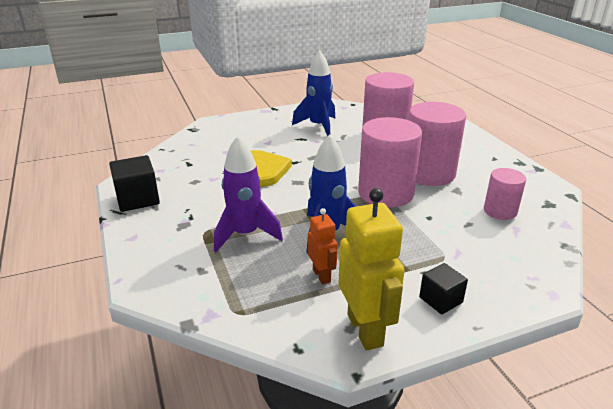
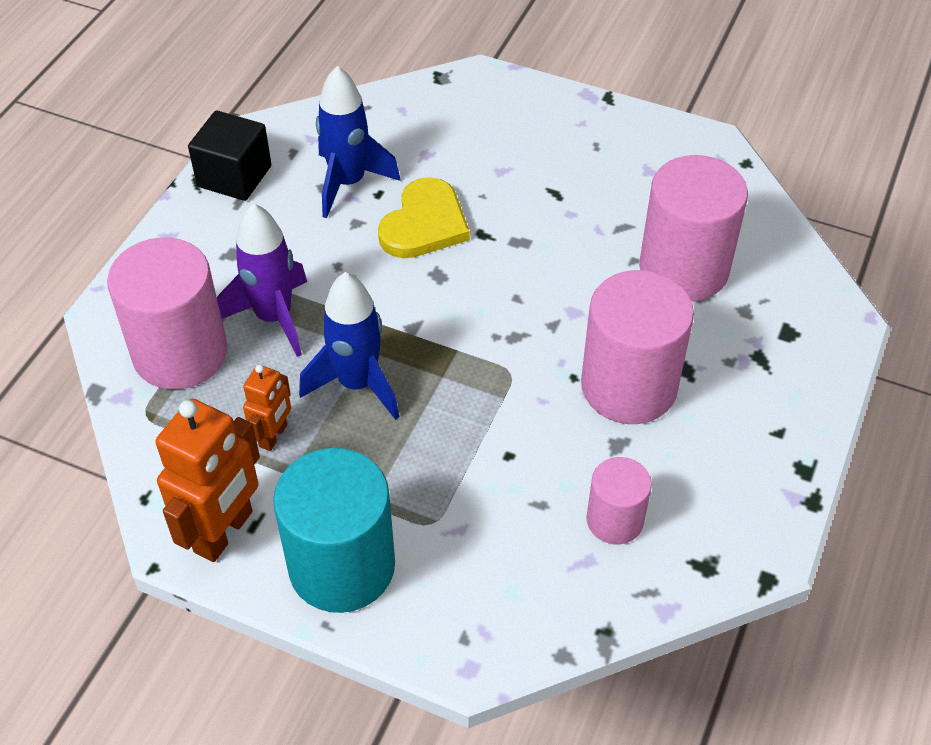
camera: 45 degrees right, 20 degrees up
blue rocket [292,50,335,136] -> blue rocket moved to [316,66,401,218]
yellow robot [339,188,404,350] -> orange robot [155,399,260,562]
pink cylinder [358,117,422,208] -> pink cylinder moved to [107,237,227,389]
black cube [419,263,468,314] -> turquoise cylinder [273,448,395,613]

